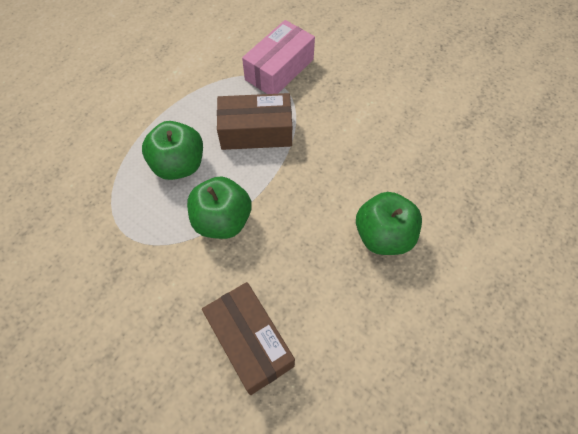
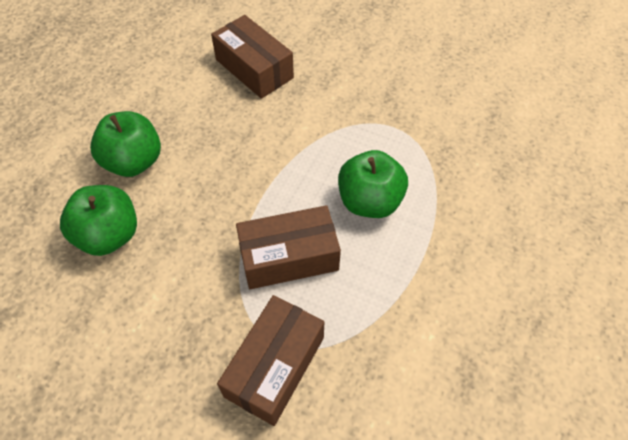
camera: 170 degrees right, 5 degrees down
green apple [187,177,252,239] -> green apple moved to [60,185,137,256]
pink box [242,20,315,94] -> brown box [217,295,324,426]

